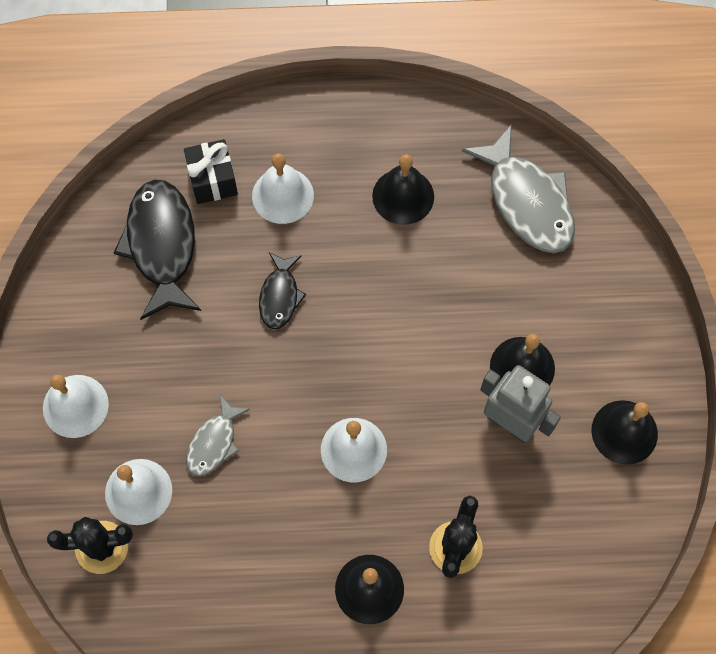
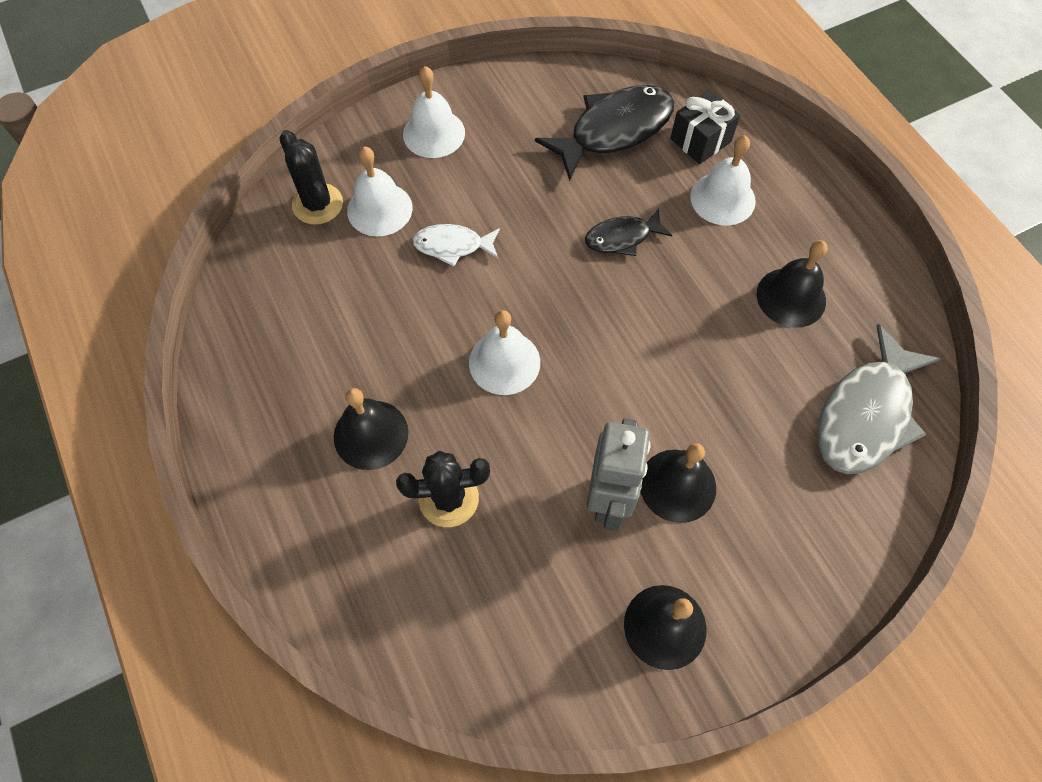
camera: 65 degrees right, 5 degrees down
grey fish [186,394,250,477] -> white fish [413,224,500,266]

